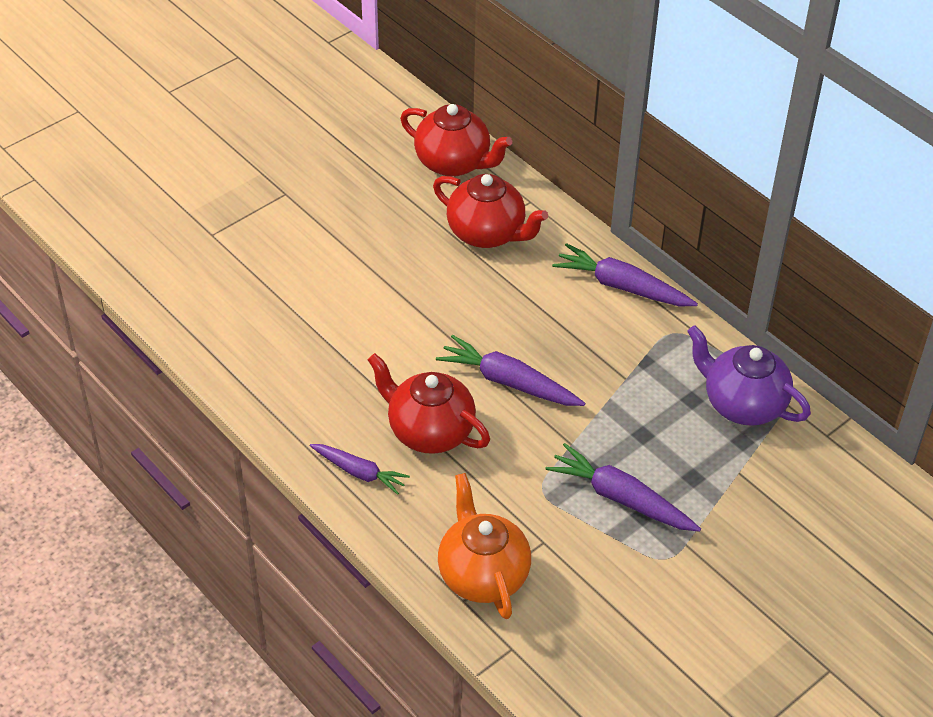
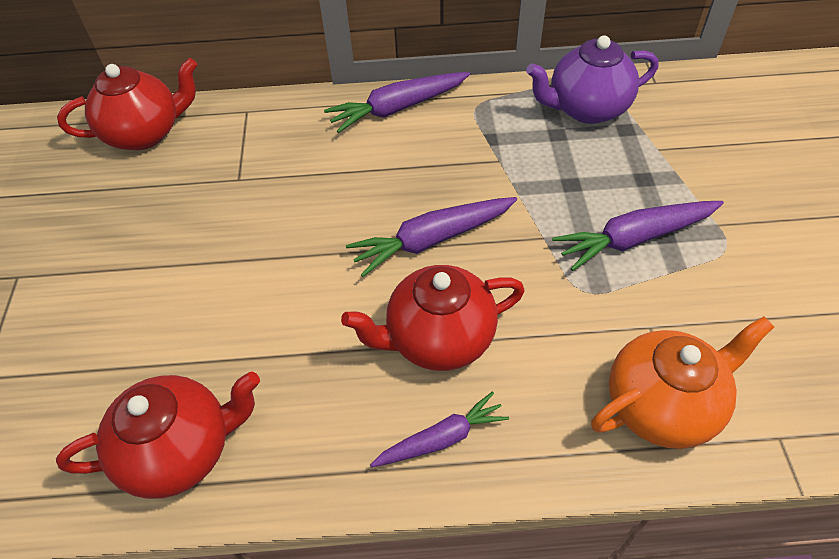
camera: 50 degrees left, 5 degrees up
red teapot [433,174,548,248] -> red teapot moved to [56,372,260,499]
orange teapot [438,473,531,619] -> orange teapot turned 135 degrees clockwise [591,316,774,449]

